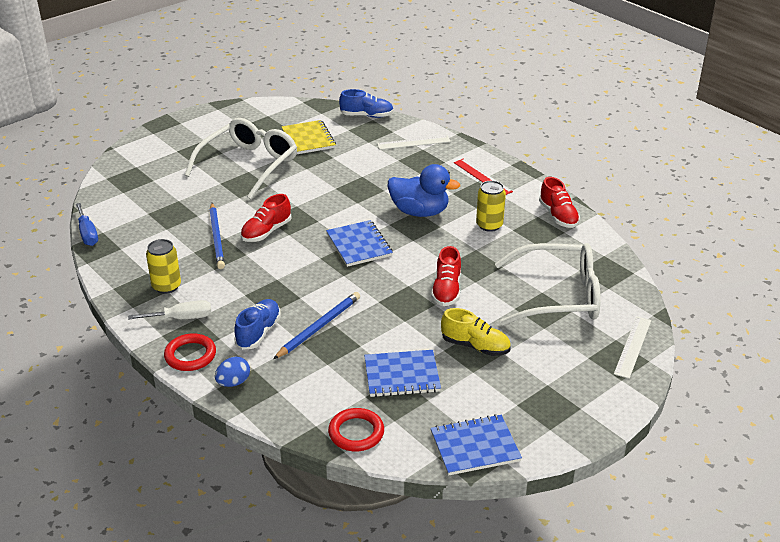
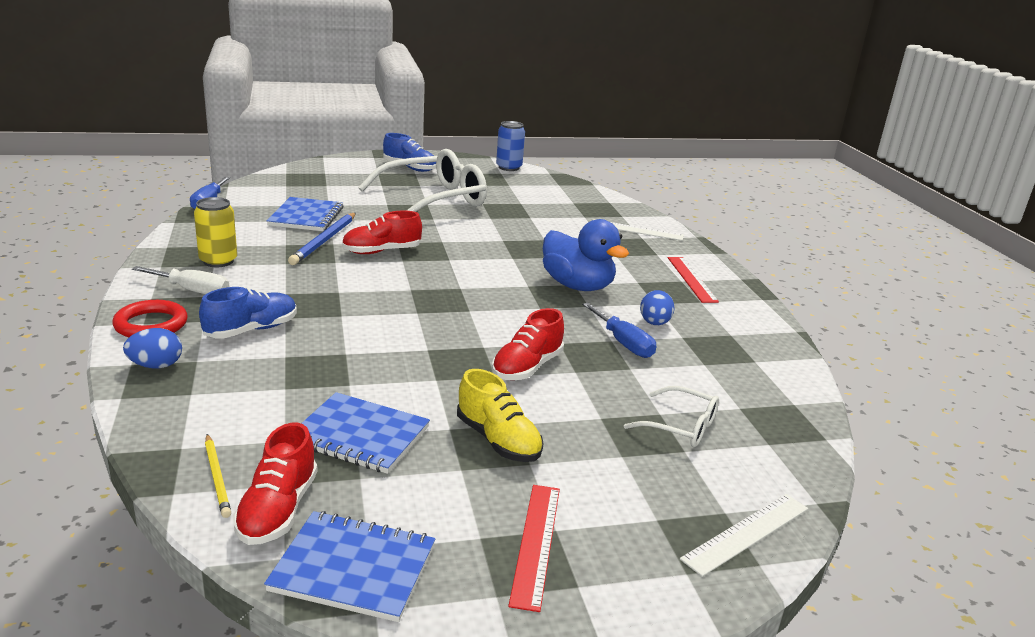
camera: 25 degrees right, 10 degrees down
blue pencil [273,292,360,359] -> none
yellow notebook [281,120,336,155] -> none
blue notebook [326,220,393,267] -> blue notebook moved to [267,197,344,231]
red ring [328,408,384,451] -> yellow pencil [205,434,231,518]
blue shoe [339,89,394,118] -> blue shoe moved to [383,133,436,172]
yellow can [476,181,506,232] -> blue egg [640,290,675,325]
white glasses [495,243,601,325] -> white glasses [624,386,719,447], size x0.48
red shoe [539,177,580,228] -> red shoe moved to [233,423,318,545]
none -> blue can [496,121,525,171]
none -> red ruler [508,485,560,612]
none -> blue screwdriver [582,303,656,358]

